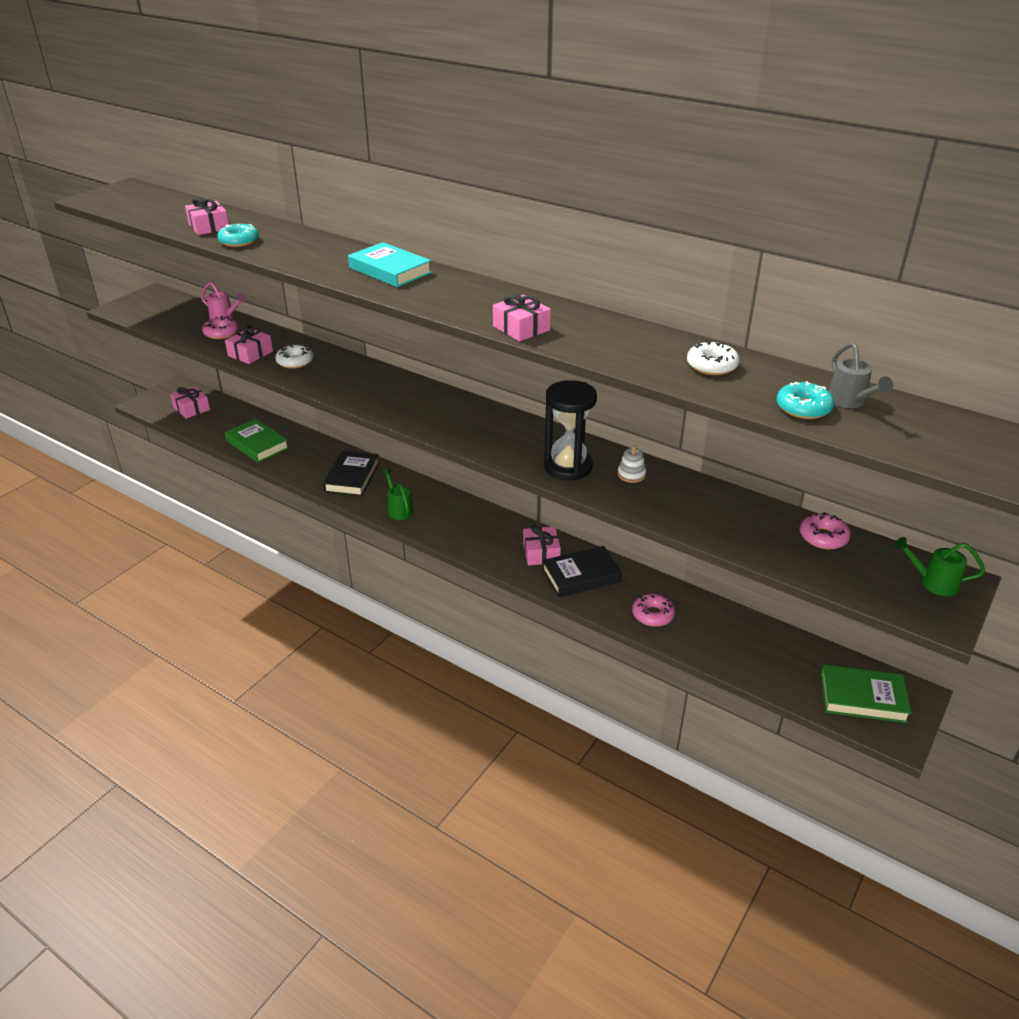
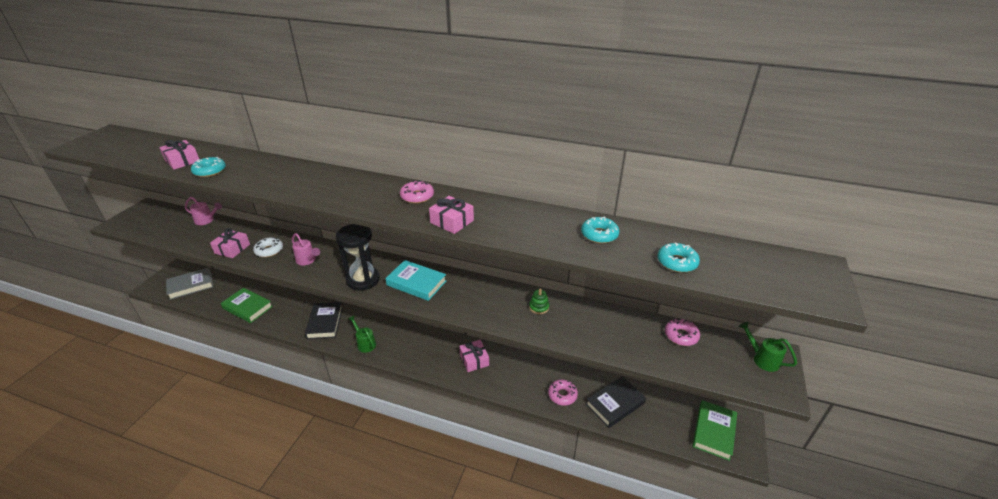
camera: 15 degrees left, 0 degrees up
pink gift [170,386,210,419] -> grey book [166,268,213,300]
pink donut [202,316,239,339] -> pink donut moved to [400,180,434,204]
turquoise book [348,242,432,287] -> turquoise book moved to [385,260,446,301]
black book [542,546,622,597] -> black book moved to [586,376,646,428]
black hourglass [544,380,597,481] -> black hourglass moved to [336,224,380,291]
white stacking toy [618,445,646,483] -> green stacking toy [529,289,549,314]
white donut [687,341,739,375] -> turquoise donut [581,216,619,243]
green book [821,665,912,723] -> green book turned 60 degrees counterclockwise [693,400,737,461]
grey watering can [829,342,893,408] -> none
green watering can [894,537,985,596] -> green watering can turned 45 degrees clockwise [739,322,797,372]
none -> pink watering can [292,233,320,266]

